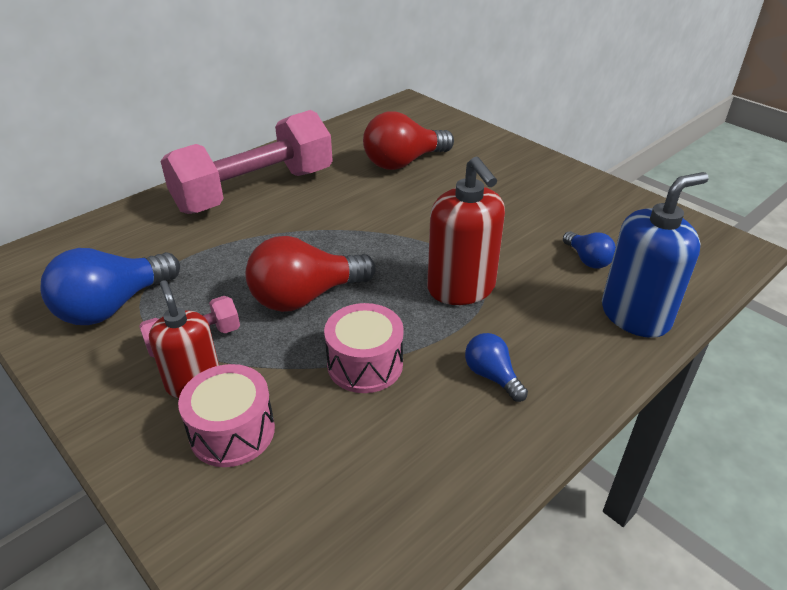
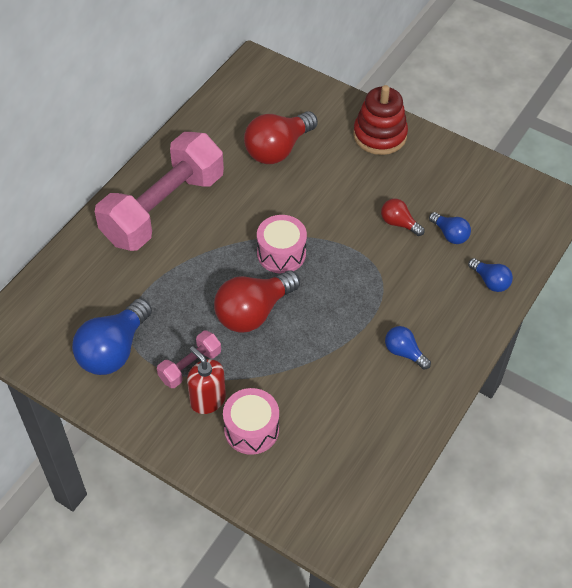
camera: 15 degrees left, 15 degrees up
pink drum [324,303,404,393] -> pink drum moved to [257,215,307,274]
red soap dispenser [427,156,505,305] -> none
blue soap dispenser [602,172,709,338] -> blue light bulb [468,258,513,292]
none -> red stacking toy [353,85,408,155]
none -> red light bulb [381,199,425,236]

